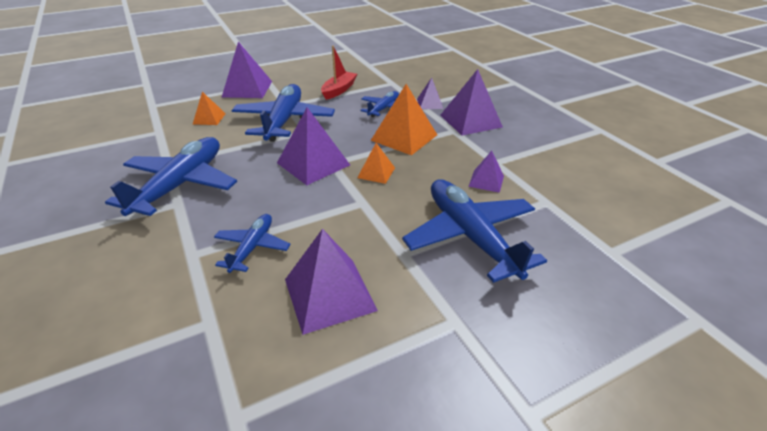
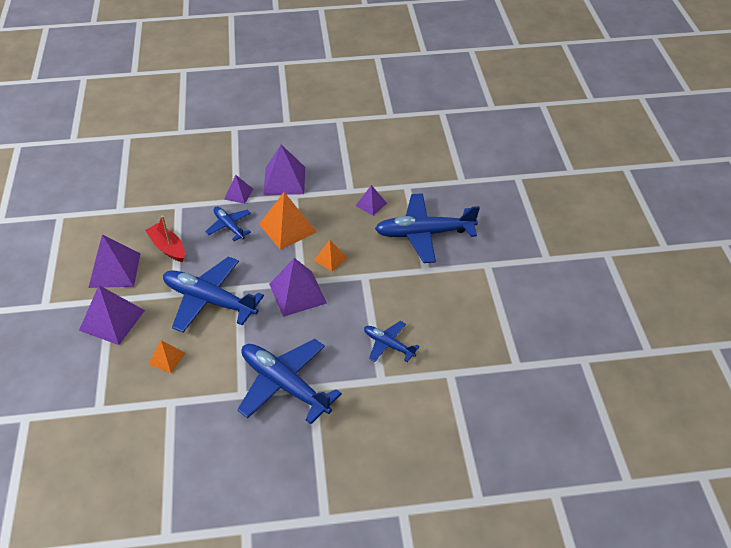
camera: 70 degrees left, 10 degrees up
purple pyramid [285,229,378,335] -> purple pyramid moved to [88,234,141,288]

